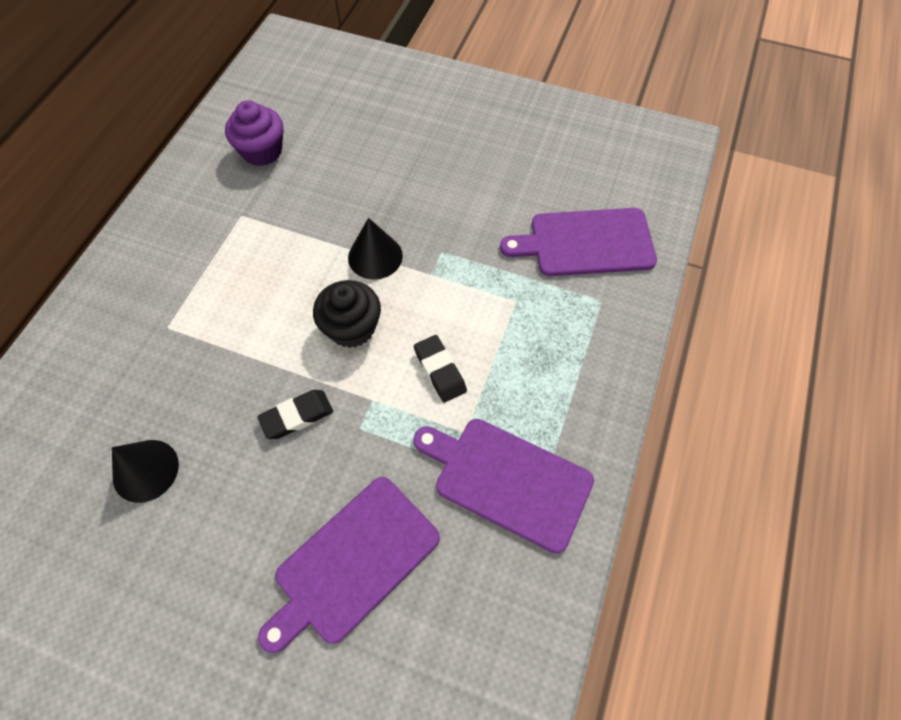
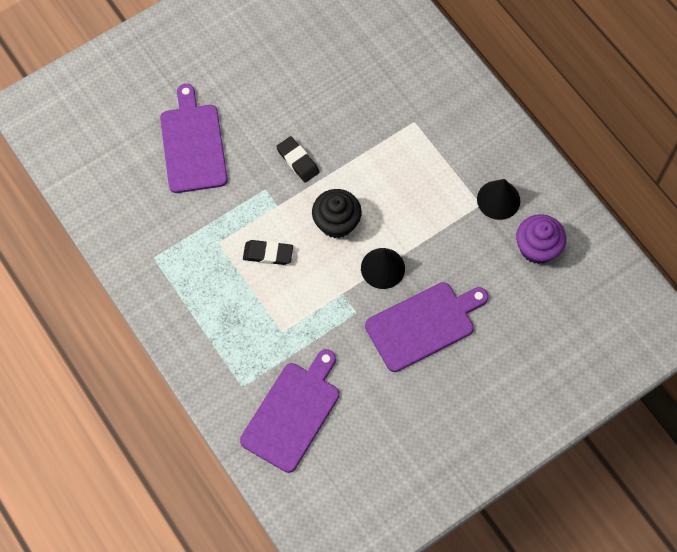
camera: 125 degrees right, 5 degrees up
black cone [112,440,179,503] -> black cone moved to [477,179,520,220]
black eraser [257,390,333,439] -> black eraser turned 45 degrees counterclockwise [276,136,319,183]
purple cutting board [413,419,594,554] -> purple cutting board moved to [365,282,489,372]

